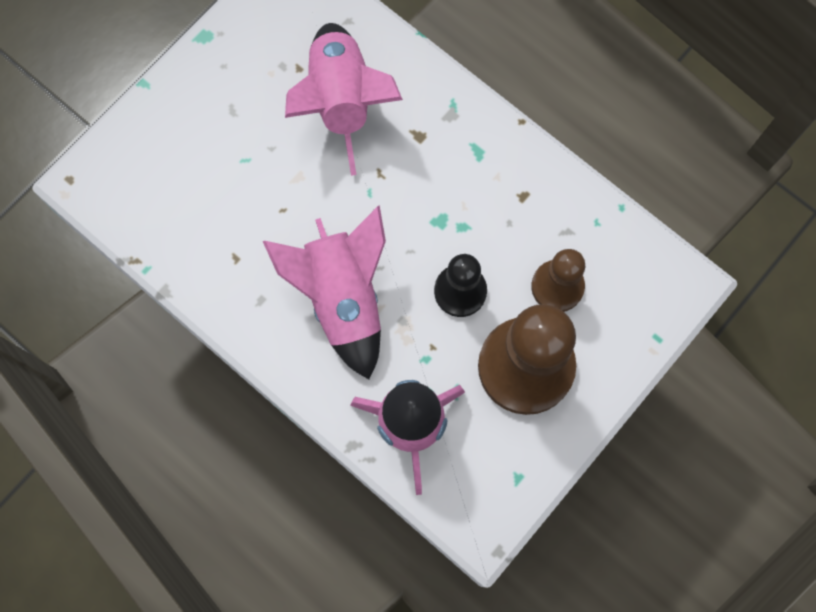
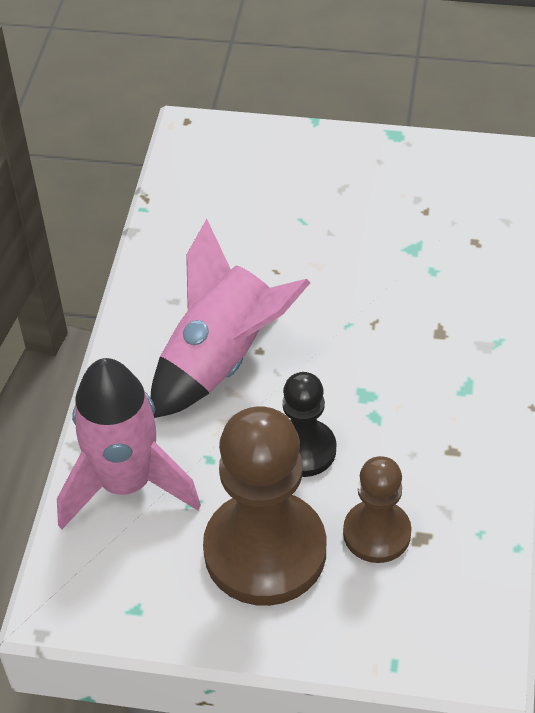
camera: 60 degrees right, 25 degrees down
pink rocket [285,23,403,176] -> none

